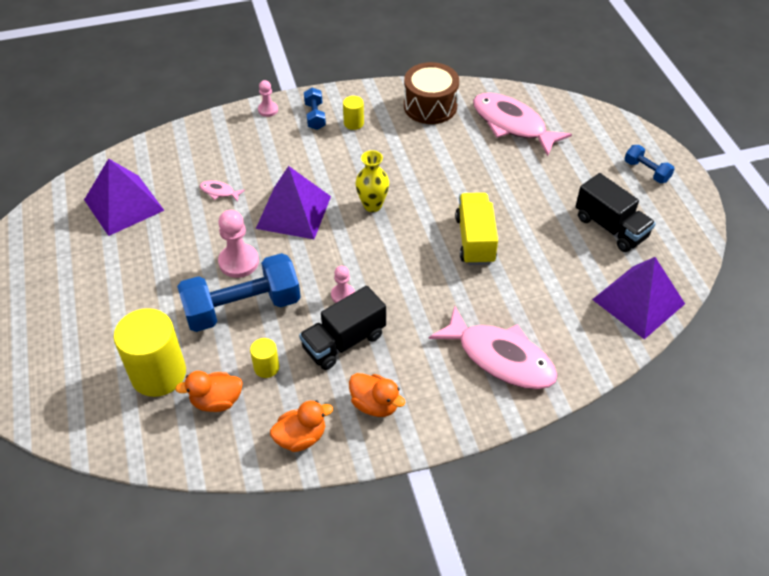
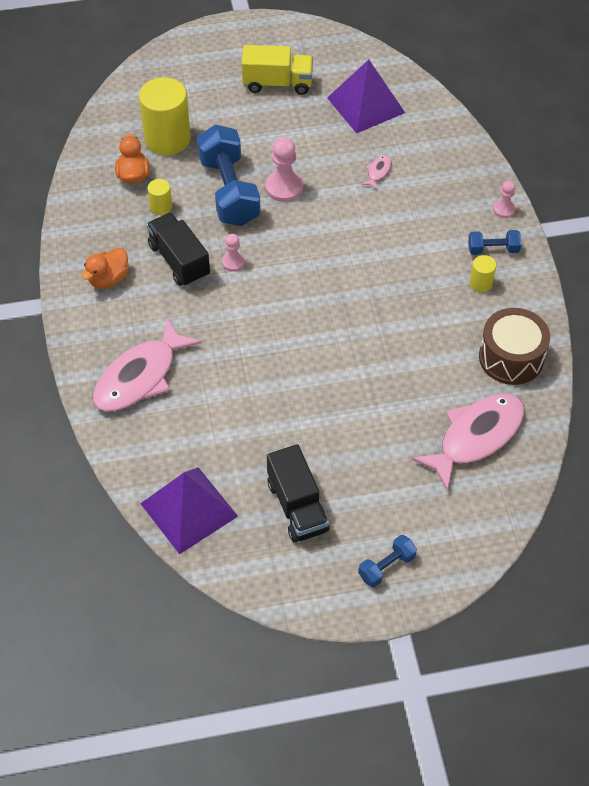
camera: 95 degrees right, 5 degrees up
purple pyramid [256,166,331,239] -> none
orange duck [270,401,333,452] -> none
yellow vase [355,150,389,212] -> none
yellow truck [455,193,498,265] -> yellow truck moved to [242,45,313,95]
black truck [575,173,656,252] -> black truck turned 75 degrees counterclockwise [267,444,330,542]

